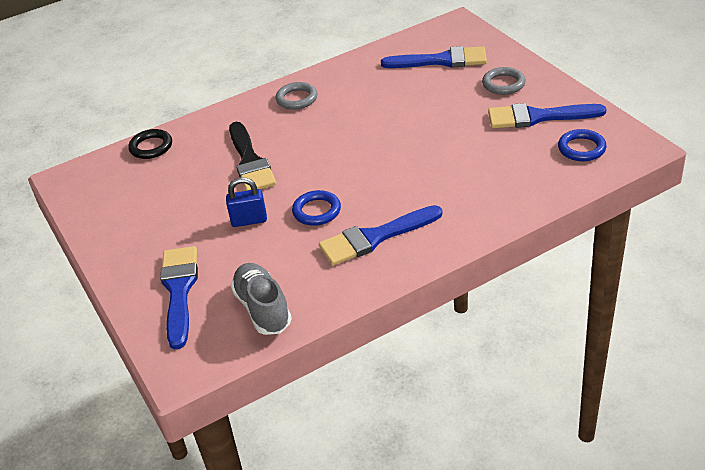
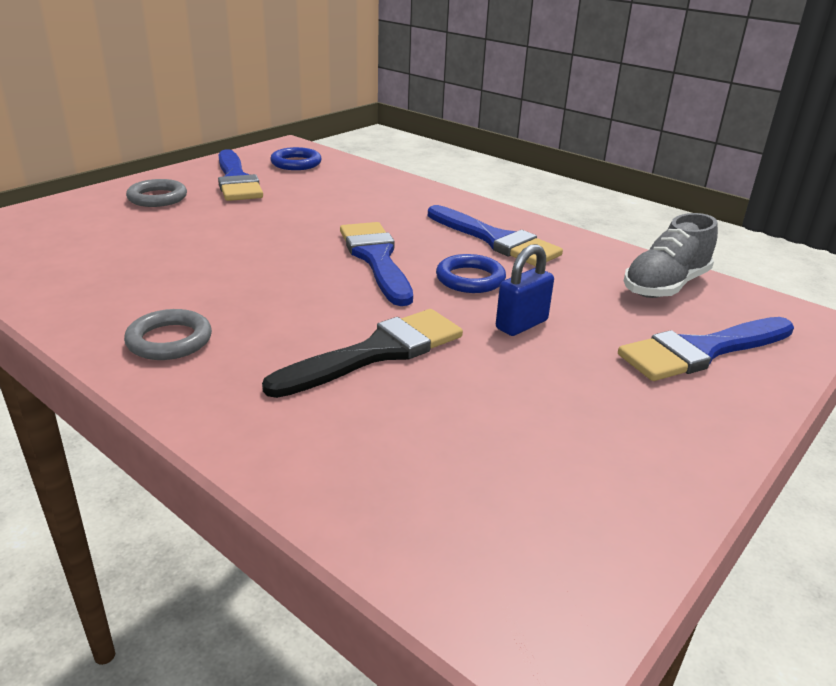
camera: 115 degrees left, 10 degrees down
black ring [128,129,172,159] -> none
blue padlock [226,177,267,227] -> blue padlock turned 75 degrees clockwise [496,244,554,336]
blue brush [381,46,487,68] -> blue brush moved to [340,222,413,306]

